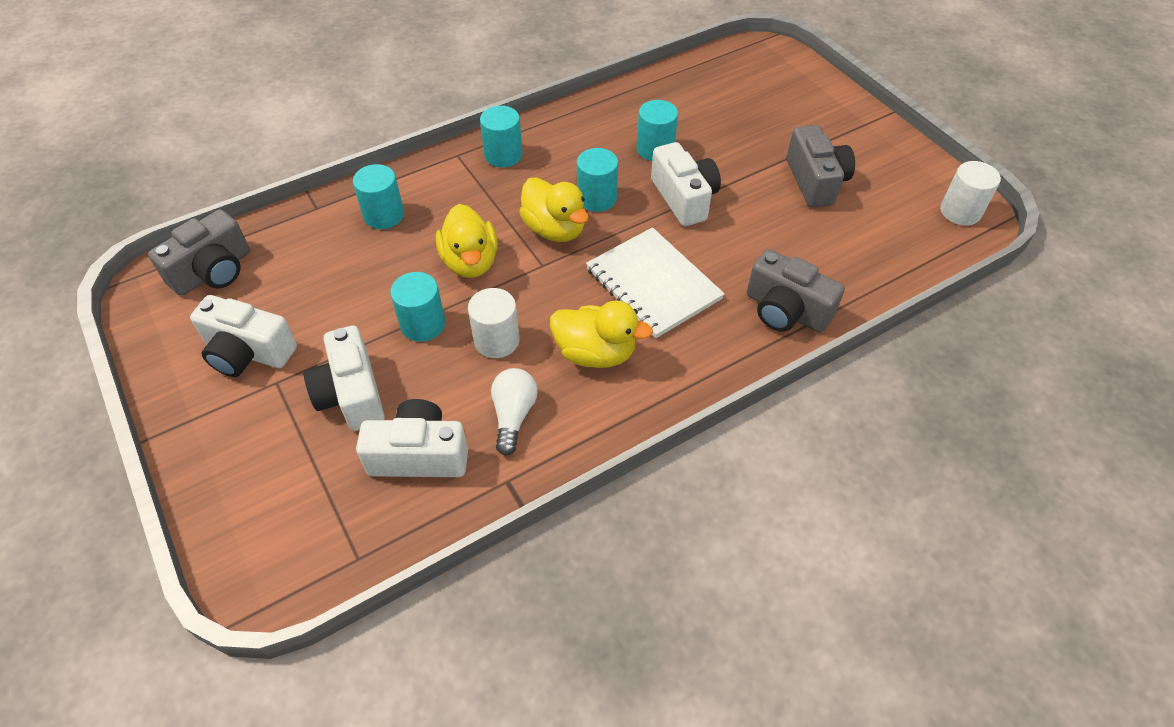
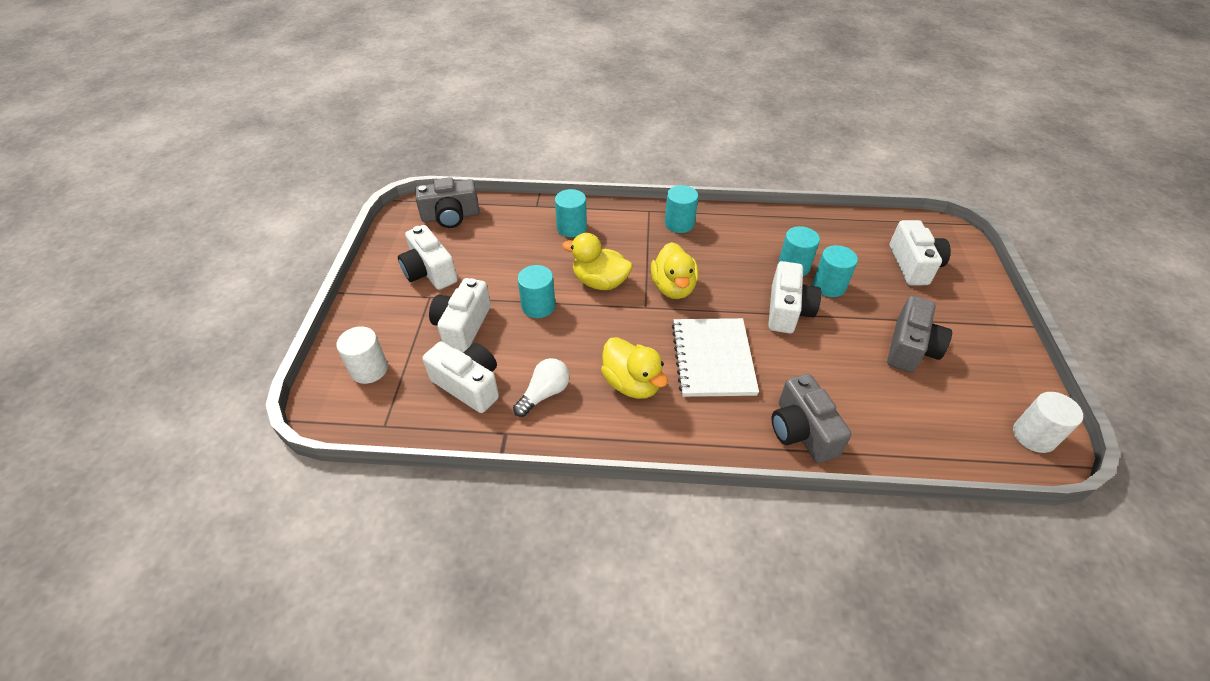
camera: 35 degrees right, 5 degrees down
yellow duck [436,204,498,278] -> yellow duck turned 90 degrees clockwise [562,233,633,290]
white cylinder [468,288,520,358] -> white cylinder moved to [336,326,388,384]
turquoise cylinder [577,148,618,212] -> turquoise cylinder moved to [813,245,858,297]
none -> white camera [890,220,951,285]

